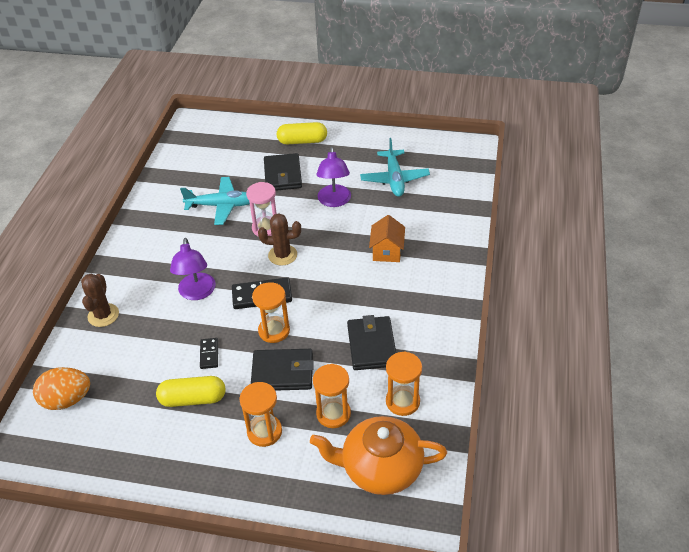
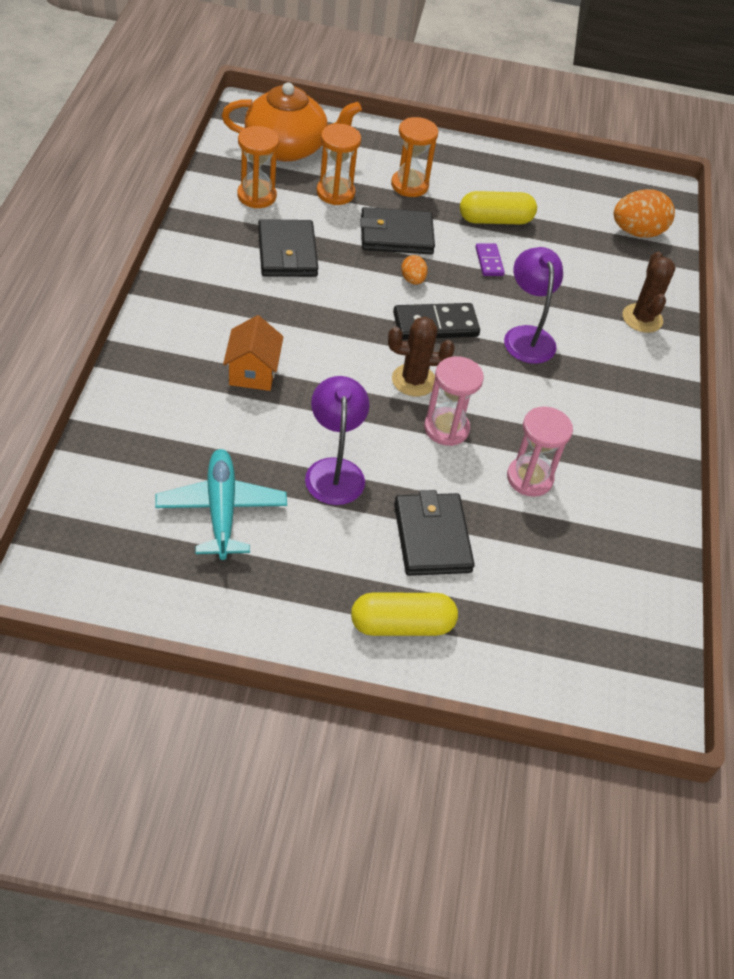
camera: 170 degrees right, 5 degrees up
turquoise plane [180,177,250,225] -> pink hourglass [507,406,573,497]
black domino [200,338,218,369] -> purple domino [475,243,505,276]
orange hourglass [252,282,290,343] -> orange egg [401,255,428,285]

